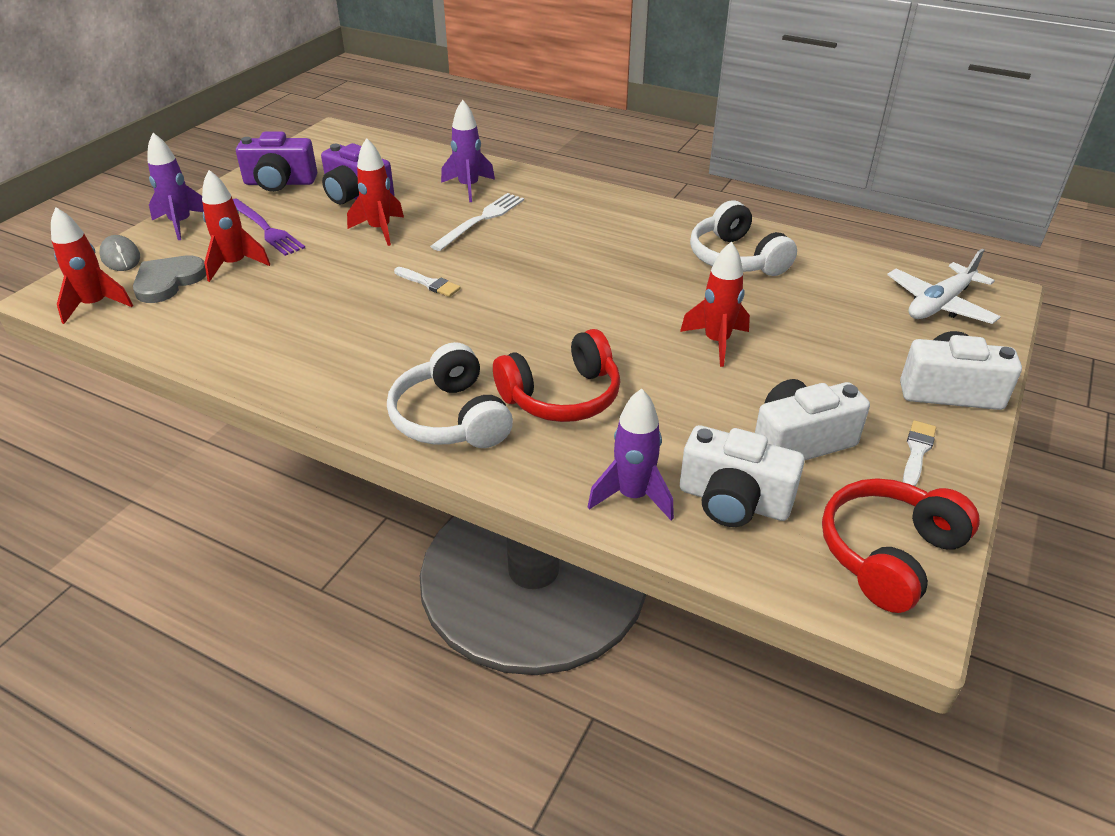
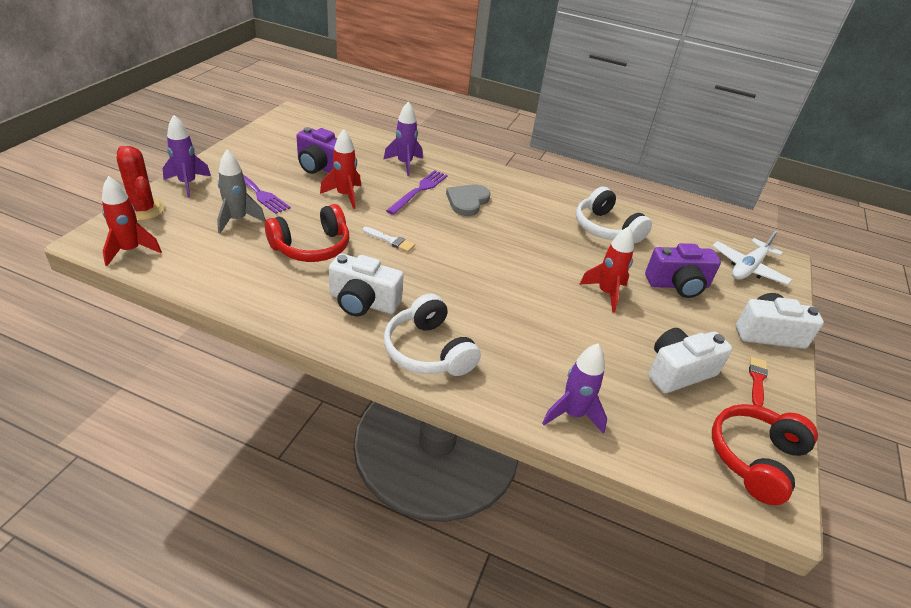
camera: 10 degrees left, 0 degrees up
grey mouse [99,235,140,271] -> red cactus [117,146,165,221]
grey heart [133,255,206,303] -> grey heart moved to [446,184,491,216]
red rocket [202,170,271,282] -> grey rocket [217,150,266,233]
purple camera [236,132,317,192] -> purple camera moved to [645,243,721,298]
white fork [430,193,524,251] -> purple fork [386,170,448,215]
red headphones [493,329,620,422] -> red headphones moved to [265,204,349,262]
white camera [680,425,805,527] -> white camera moved to [329,253,404,316]
white brush [903,420,936,486] -> red brush [749,356,768,407]

